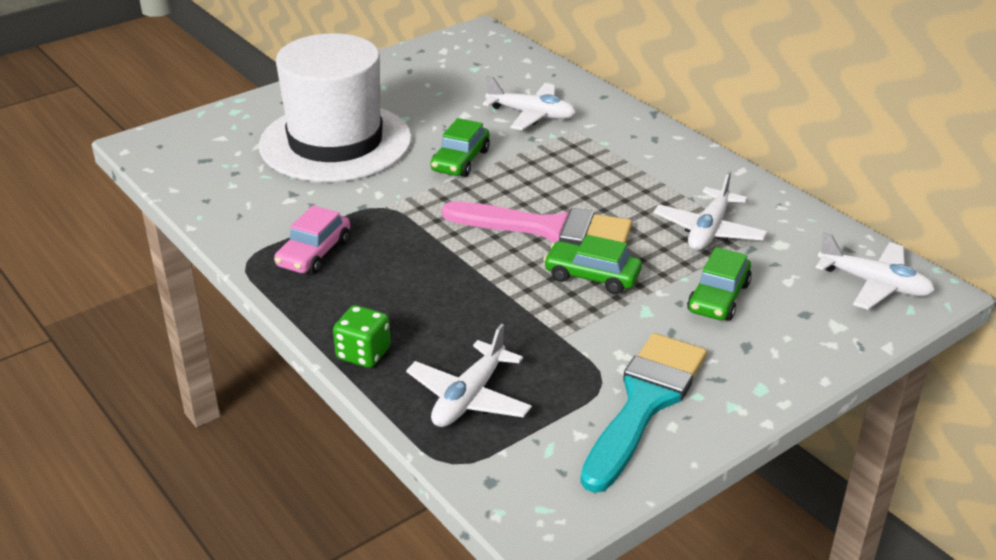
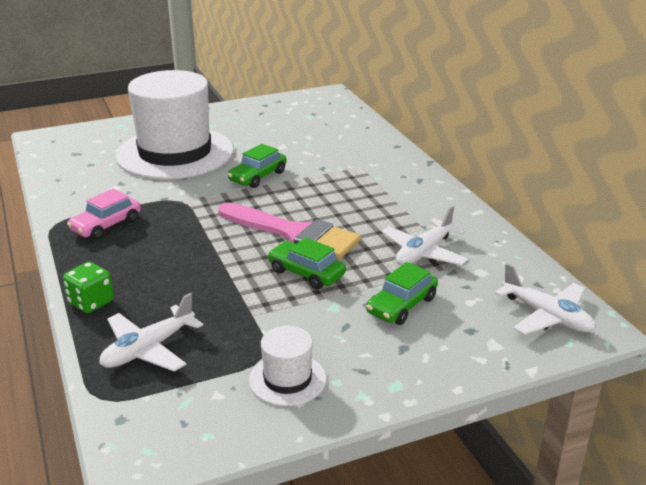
camera: 15 degrees right, 5 degrees down
white plane [483,76,576,130] -> none
turquoise brush [580,333,707,493] -> white hat [249,326,326,406]

